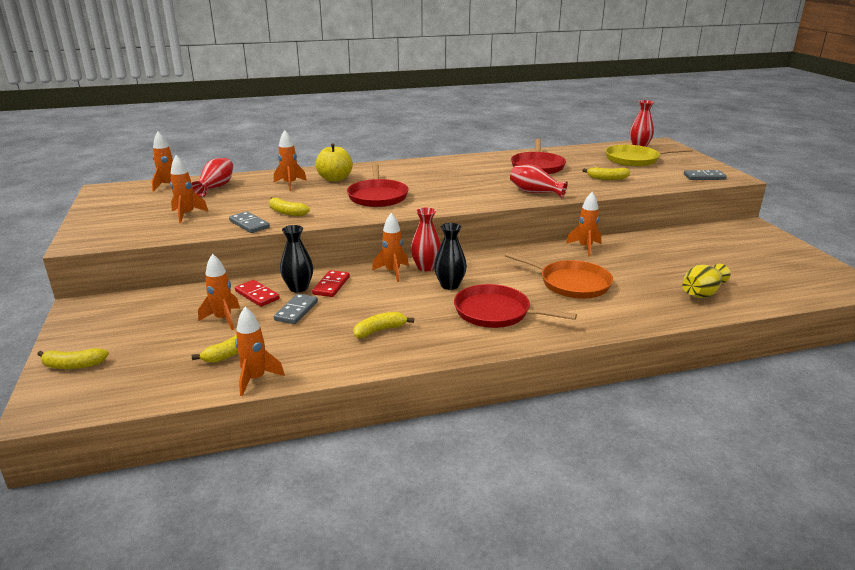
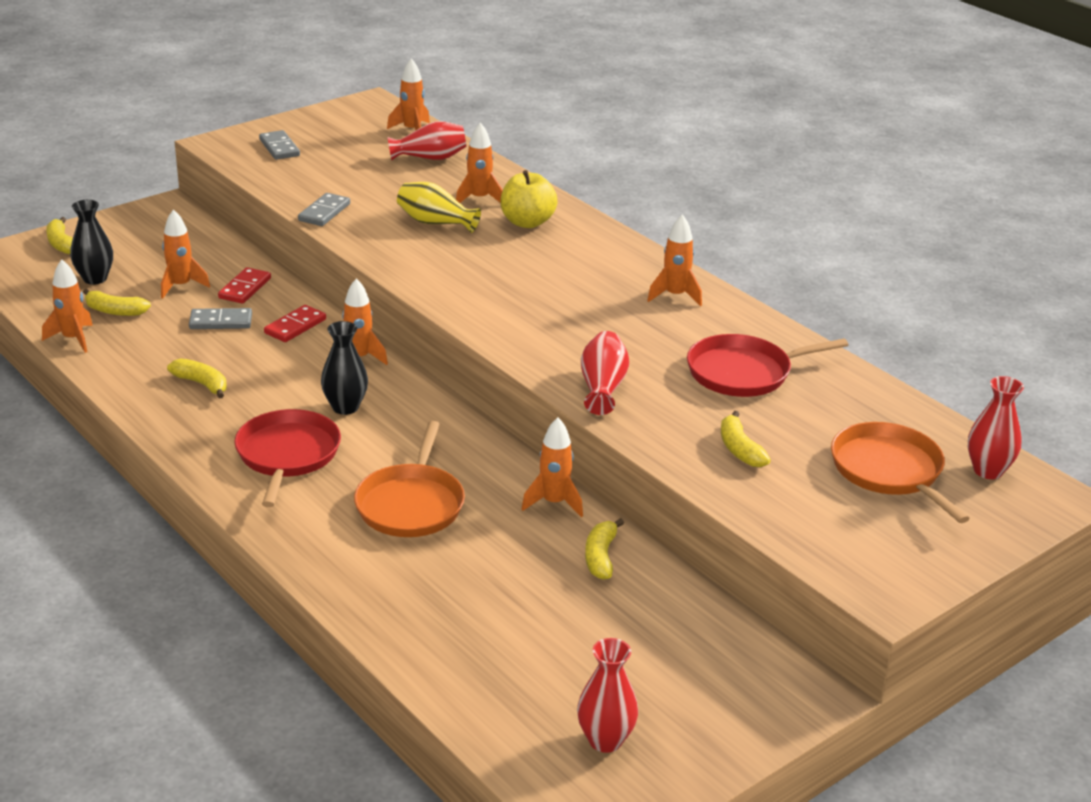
camera: 65 degrees right, 5 degrees up
orange rocket [170,155,208,223] -> orange rocket moved to [647,214,702,306]
yellow banana [269,197,310,216] -> yellow banana moved to [585,518,624,580]
black vase [280,225,313,293] -> black vase moved to [70,200,113,285]
red domino [312,270,350,297] -> red domino turned 45 degrees counterclockwise [264,305,326,342]
red pan [347,163,409,207] -> none
red vase [411,208,441,271] -> red vase moved to [577,638,638,753]
yellow pan [605,145,693,167] -> orange pan [831,422,970,523]
yellow vase [683,264,730,298] -> yellow vase moved to [397,182,481,233]
grey domino [684,170,727,180] -> grey domino moved to [259,130,300,160]

